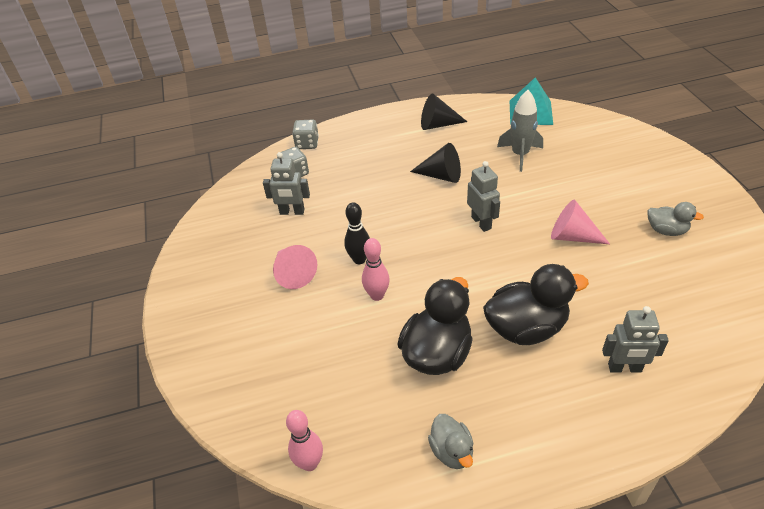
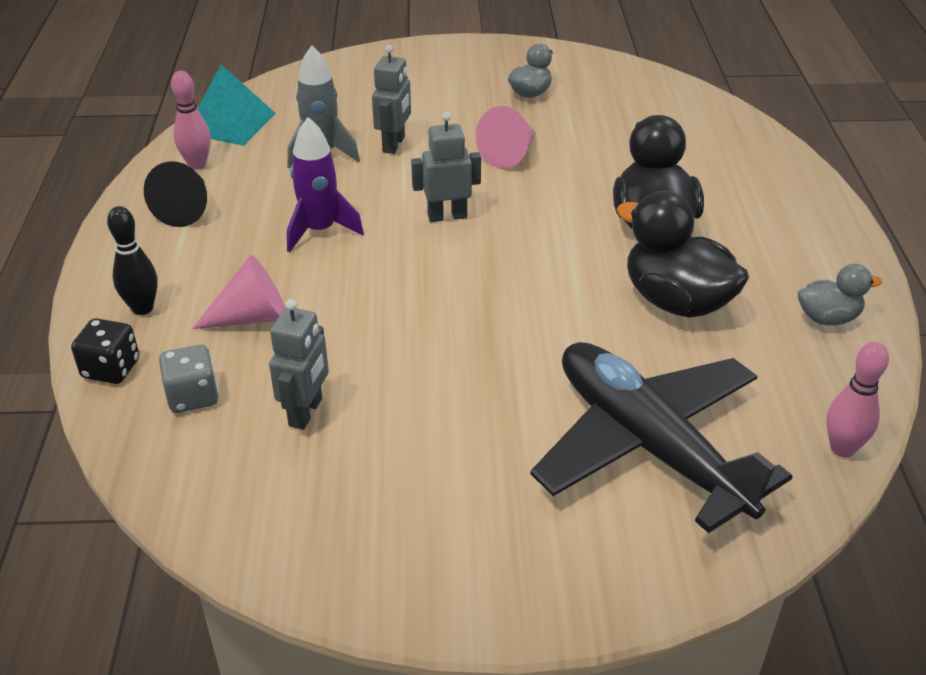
camera: 80 degrees left, 5 degrees down
pink cone [273,245,317,289] -> pink cone moved to [192,255,285,329]
grey dice [292,119,319,149] -> black dice [71,318,139,384]
black bowling pin [344,202,370,264] -> black bowling pin moved to [107,206,158,315]
pink bowling pin [362,238,390,301] -> pink bowling pin moved to [171,71,211,170]
black cone [410,143,461,183] -> purple rocket [287,117,364,252]
grey robot [602,306,669,372] -> grey robot moved to [372,45,411,154]
none -> black plane [530,342,793,533]

